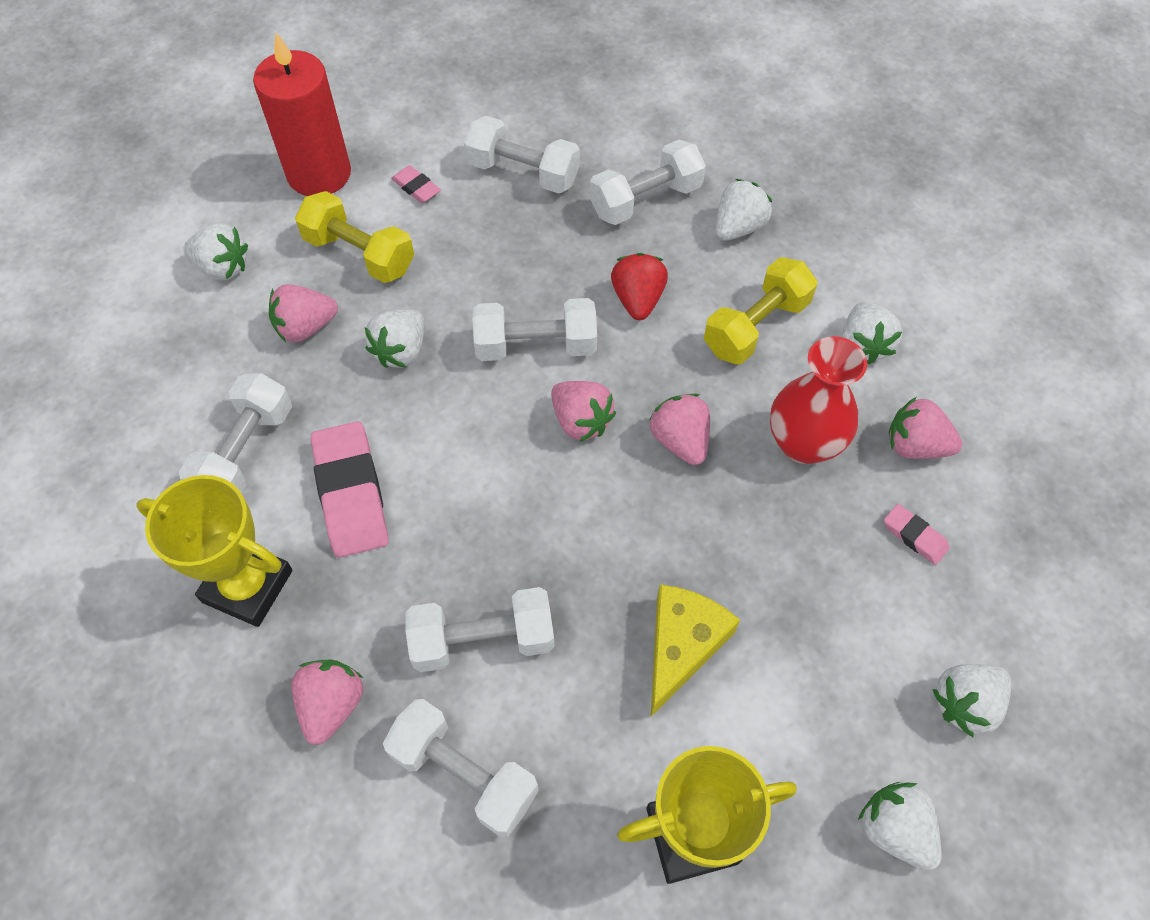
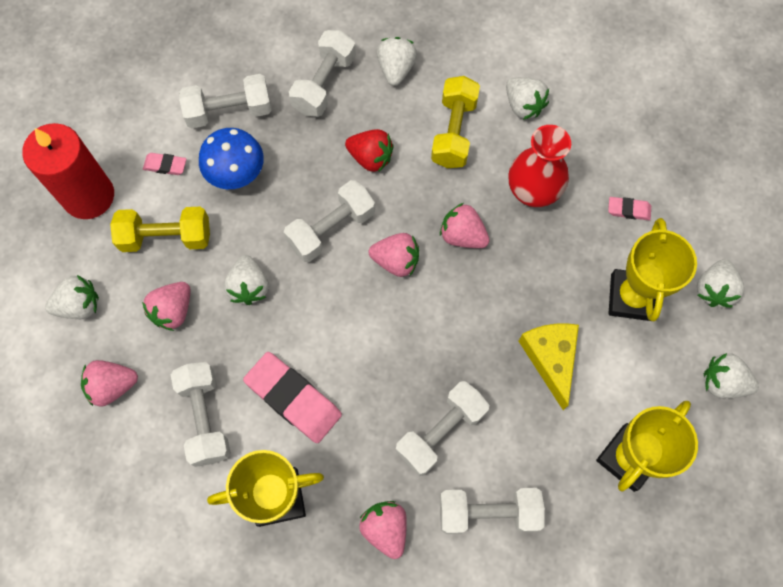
camera: 35 degrees left, 10 degrees up
red strawberry [611,253,668,320] -> red strawberry turned 150 degrees clockwise [345,129,394,172]
pink strawberry [889,397,962,459] -> pink strawberry moved to [81,360,138,407]
none -> blue mushroom [199,128,264,189]
none -> yellow trophy [609,218,697,321]

